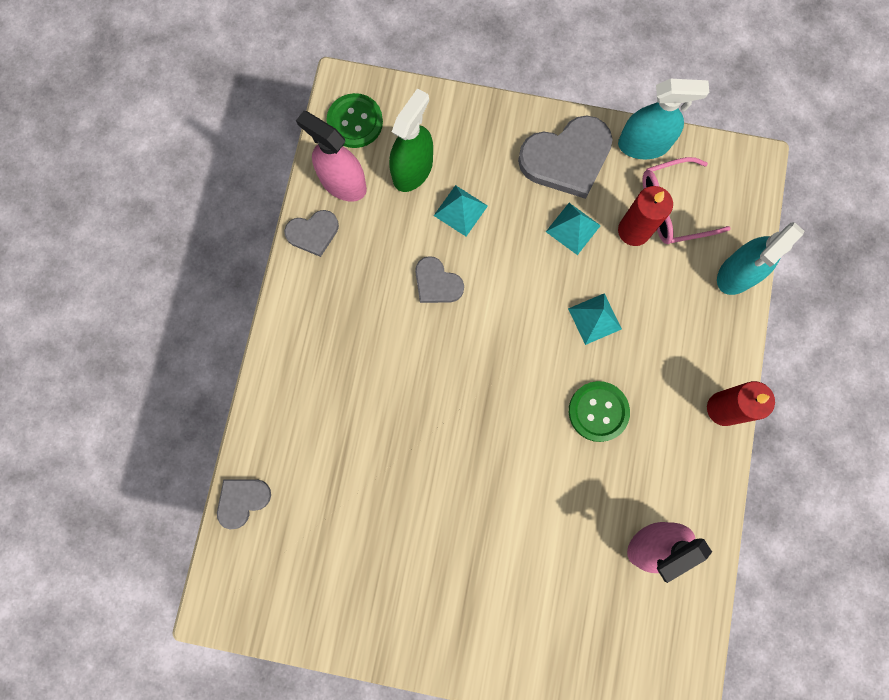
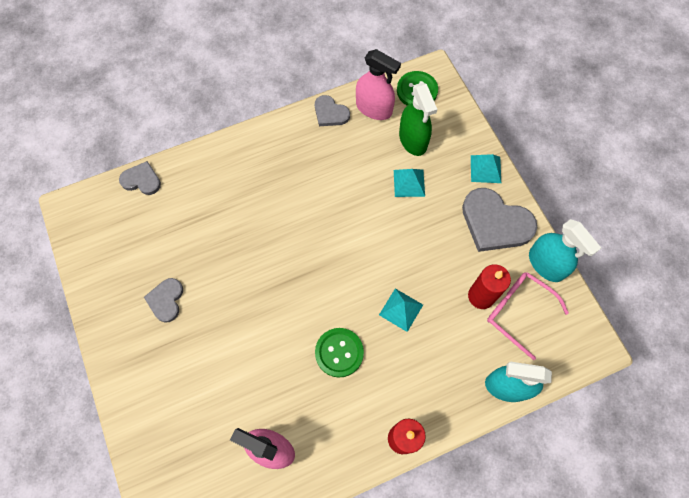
camera: 55 degrees right, 10 degrees down
pink spray bottle [296,111,367,202] -> pink spray bottle turned 120 degrees clockwise [356,49,401,120]
green spray bottle [389,88,433,192] -> green spray bottle turned 75 degrees clockwise [399,83,437,156]
grey heart [415,256,464,303] -> grey heart moved to [144,278,183,323]
turquoise pyramid [546,203,601,255] -> turquoise pyramid moved to [471,154,501,183]

